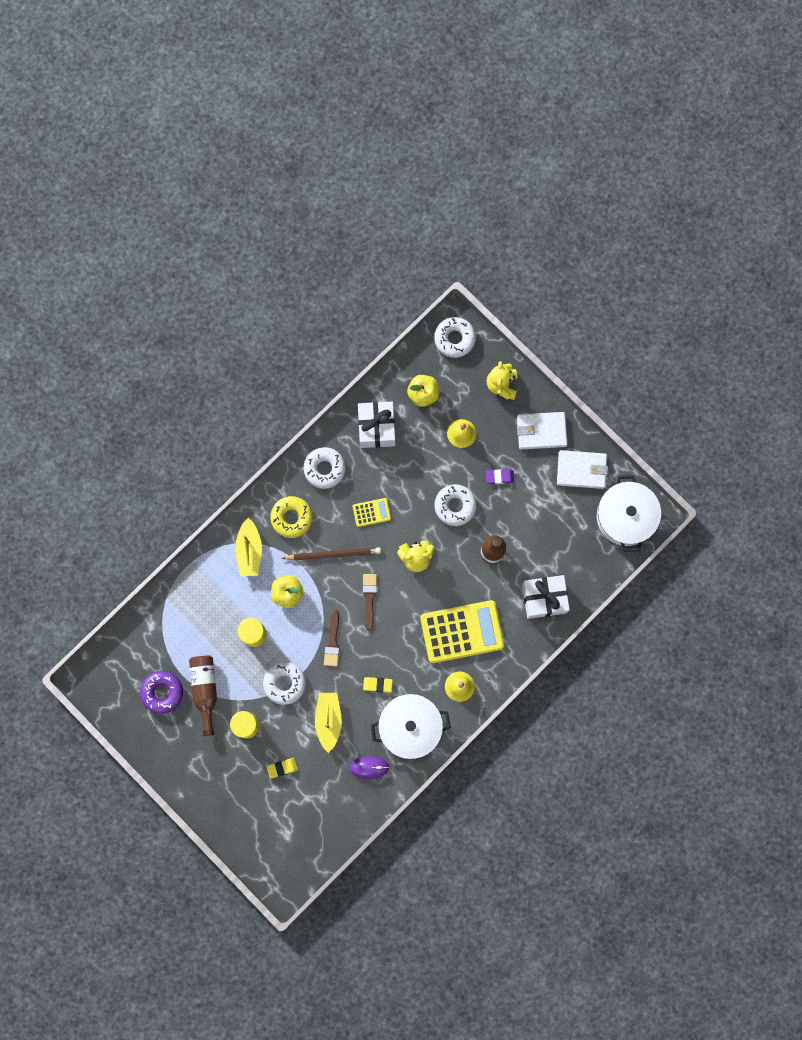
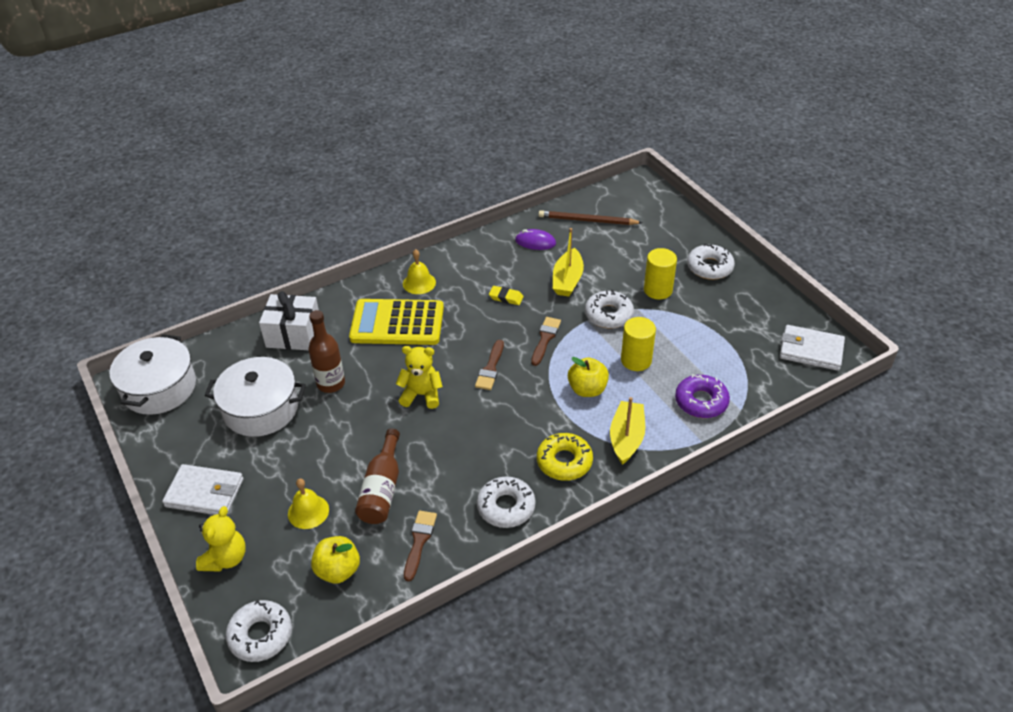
camera: 165 degrees left, 35 degrees down
purple donut [140,671,183,714] -> purple donut moved to [675,374,730,418]
brown bottle [189,655,217,736] -> brown bottle moved to [355,428,400,524]
yellow eraser [267,758,298,779] -> none
brown pencil [282,547,381,560] -> brown pencil moved to [538,210,643,225]
yellow calculator [353,498,391,527] -> none
white gift [358,402,395,448] -> brown brush [404,511,437,581]
white pot [371,694,451,759] -> white pot moved to [205,357,306,437]
white donut [434,484,477,526] -> white donut moved to [687,243,735,280]
purple eraser [486,469,514,484] -> none
white wallet [557,450,608,489] -> white wallet moved to [780,325,845,371]

